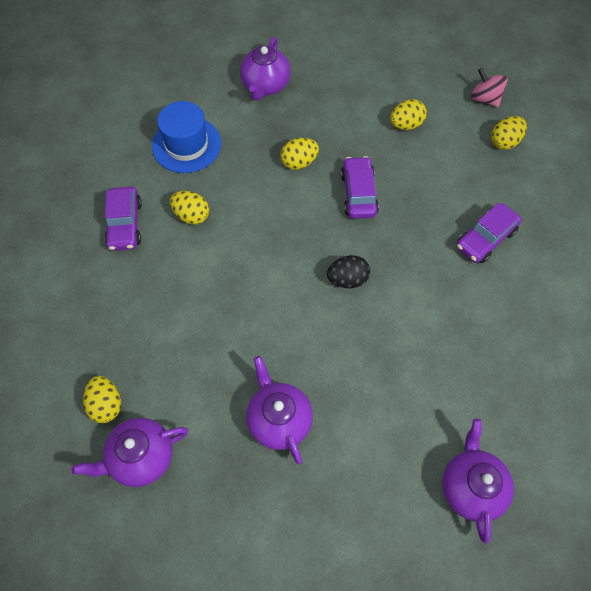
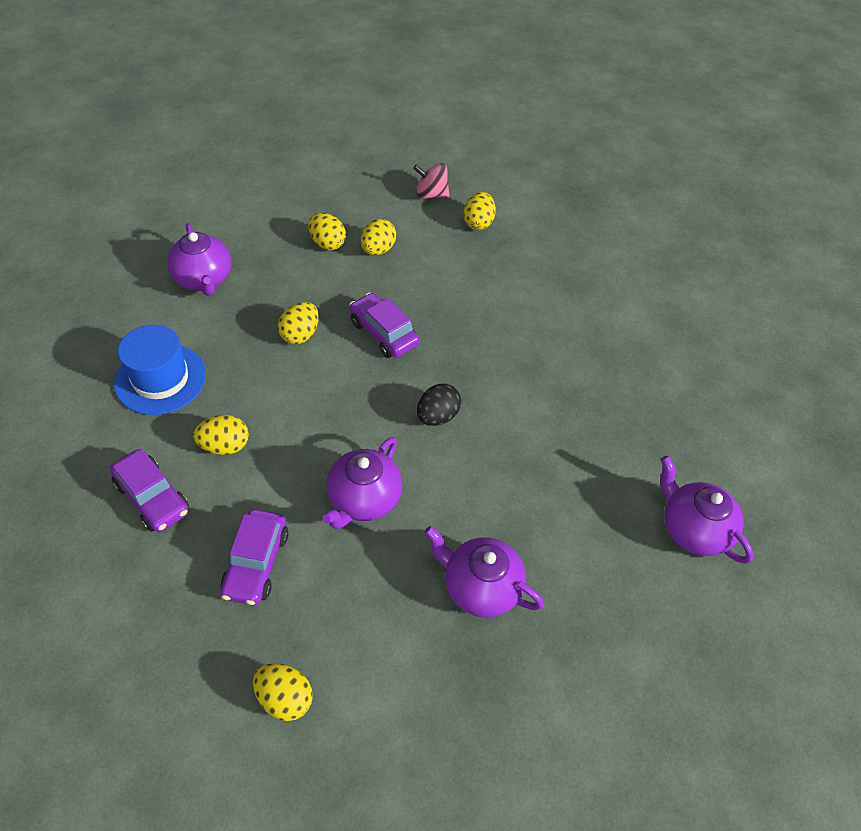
camera: 40 degrees left, 10 degrees down
purple teapot [71,418,188,487] -> purple teapot moved to [323,437,402,529]
purple car [457,202,522,263] -> purple car moved to [220,509,288,605]
none -> yellow egg [308,213,346,250]

